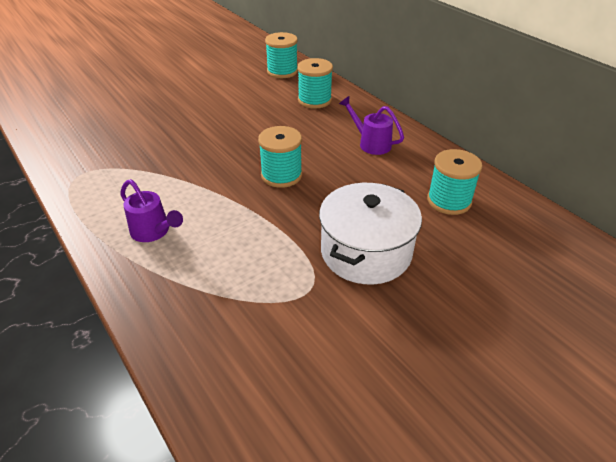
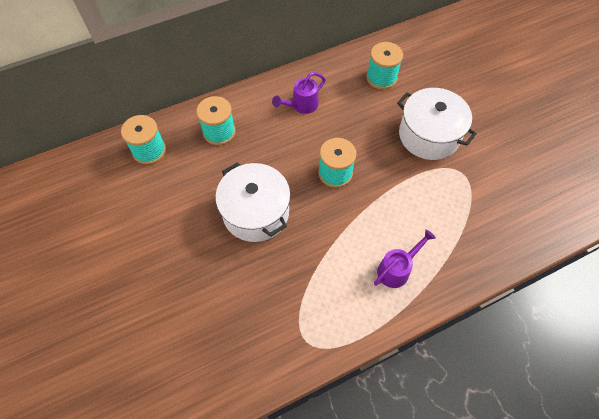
camera: 80 degrees left, 20 degrees up
none -> white pot [215,162,291,242]

